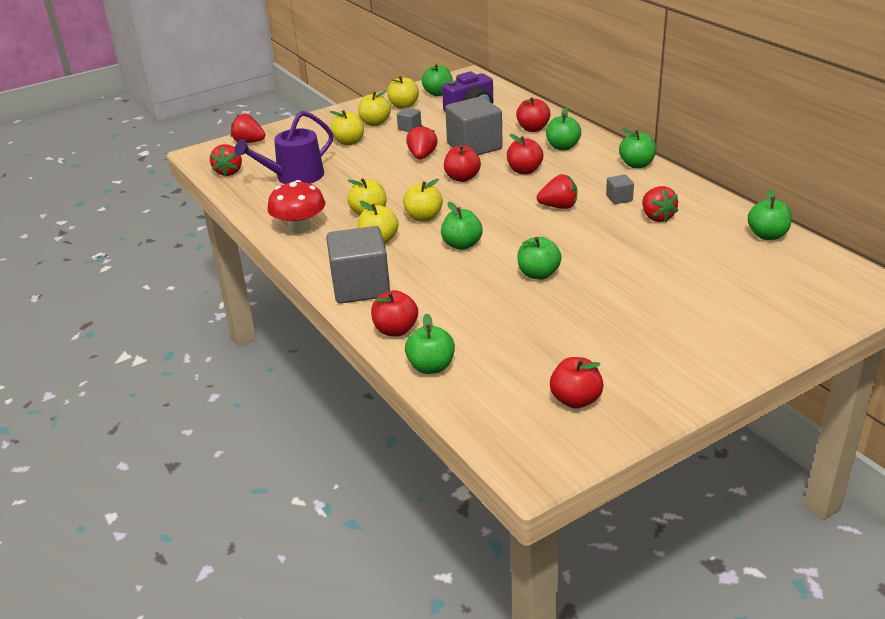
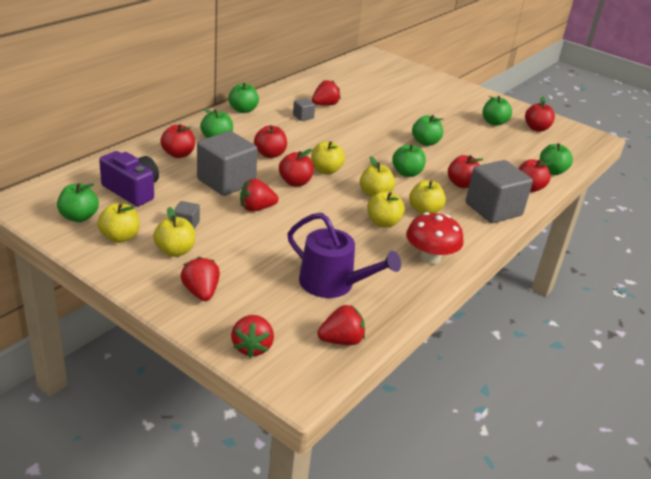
camera: 115 degrees left, 0 degrees up
yellow apple [330,110,364,146] -> yellow apple moved to [311,141,345,175]
red strawberry [537,174,577,209] -> red strawberry moved to [181,257,220,301]
green apple [748,189,792,240] -> green apple moved to [483,96,512,126]
none -> red apple [448,155,483,188]

